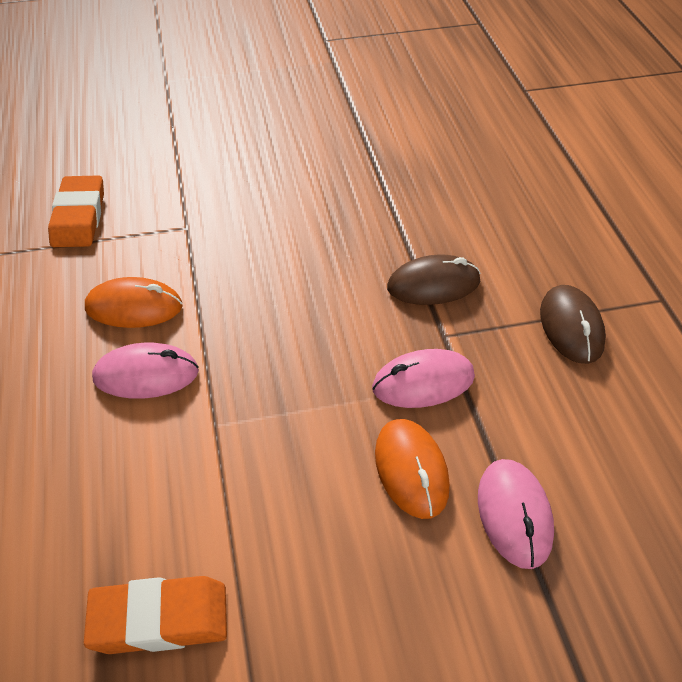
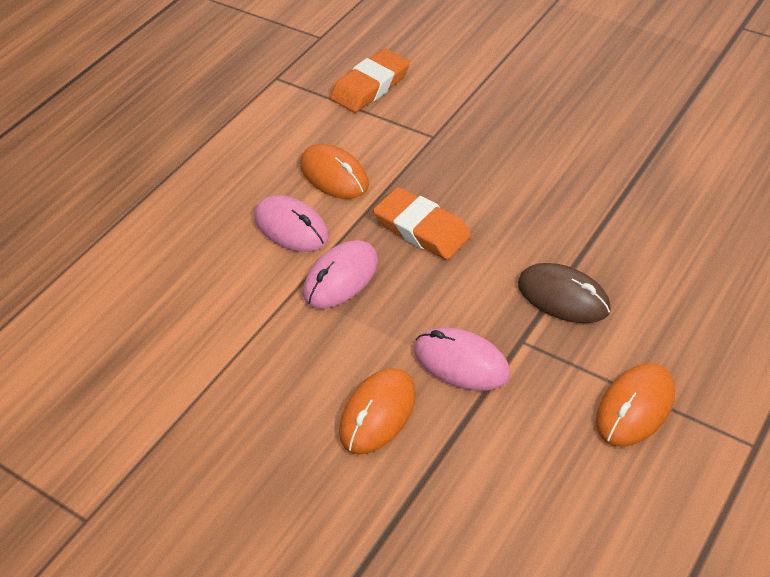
camera: 50 degrees right, 0 degrees up
orange eraser [84,576,227,654] -> orange eraser moved to [373,187,471,260]
pink mouse [478,459,554,569] -> pink mouse moved to [303,240,378,309]
brown mouse [540,285,606,364] -> orange mouse [596,364,675,447]

